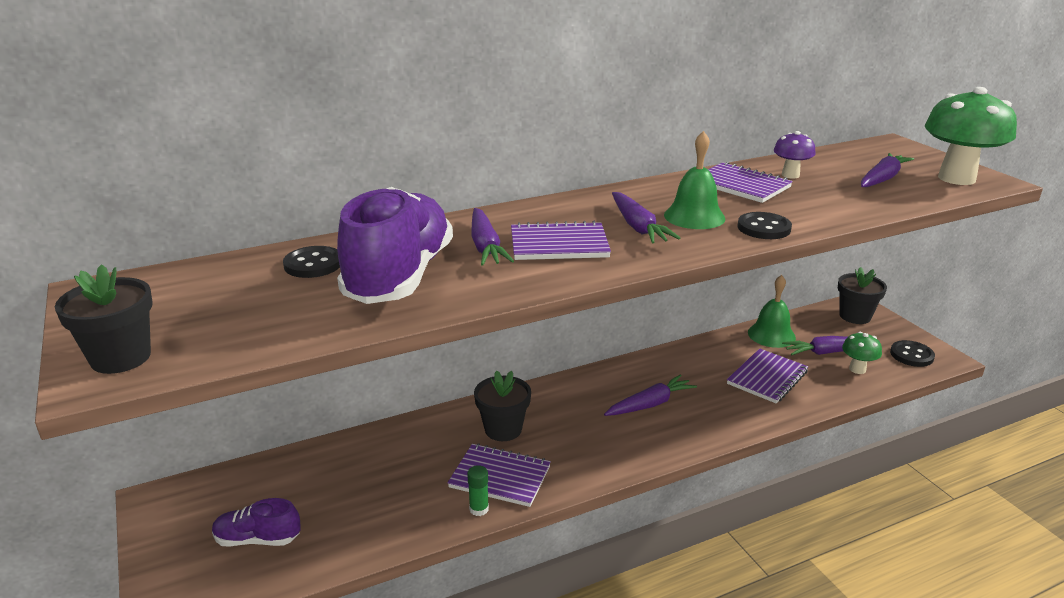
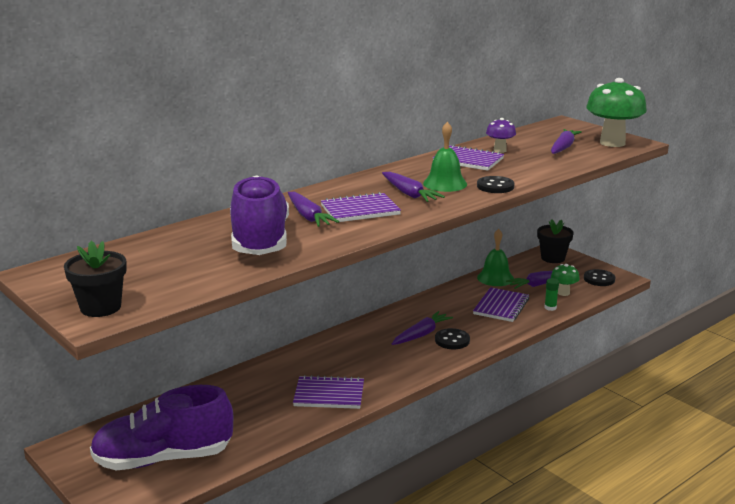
camera: 15 degrees left, 5 degrees down
purple shoe [212,498,301,547] -> purple shoe [90,385,233,470], size x2.02
black button [283,246,340,278] -> black button moved to [435,328,470,349]
green glue stick [467,465,489,516] -> green glue stick moved to [545,278,559,311]
black flower pot [474,371,531,441] -> none

